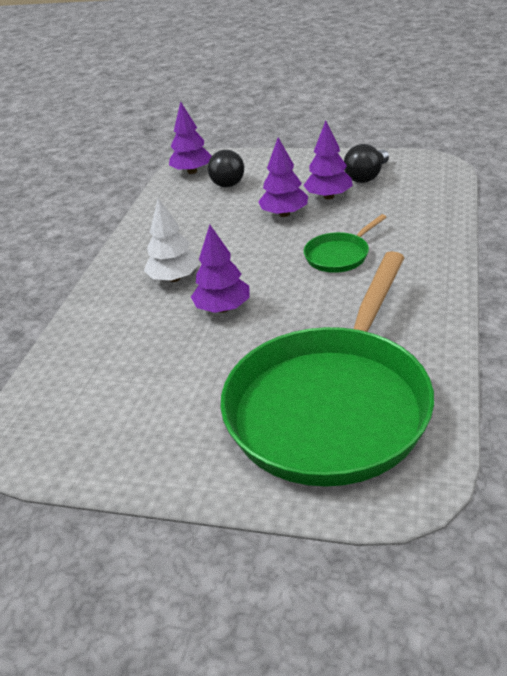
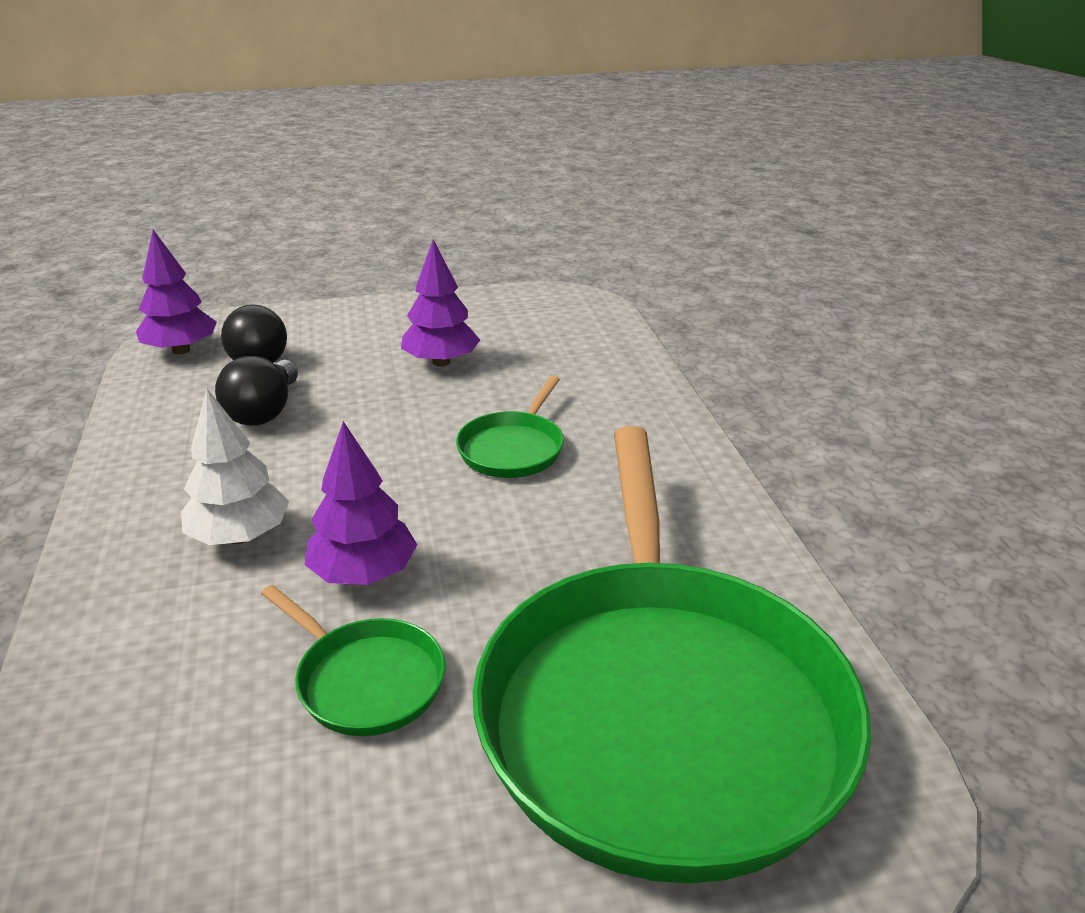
camera: 30 degrees left, 5 degrees down
purple tree [258,137,308,217] -> none
black light bulb [344,144,389,183] -> black light bulb moved to [215,356,298,426]
none -> green pan [261,585,445,736]

